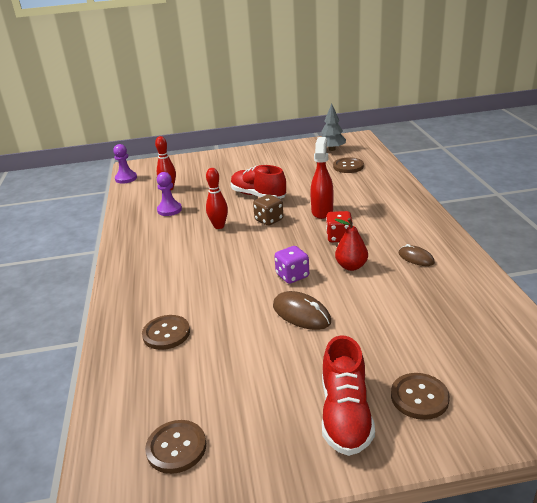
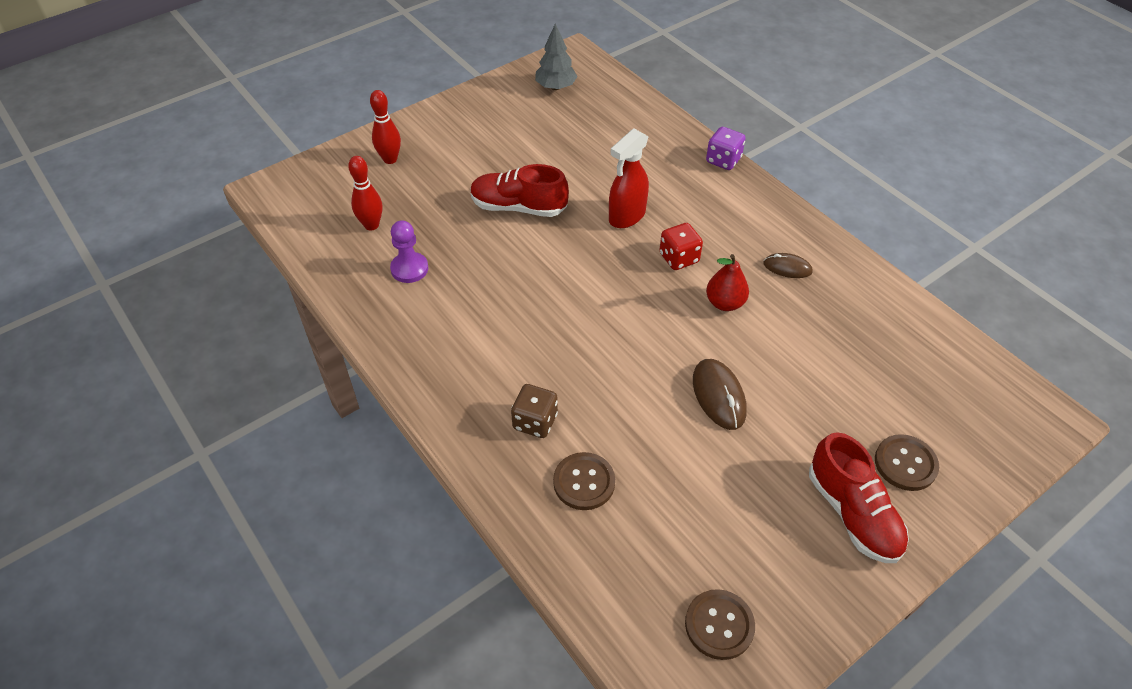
camera: 30 degrees left, 20 degrees up
purple pawn [113,144,137,184] -> none
red bowling pin [206,168,228,229] -> red bowling pin moved to [370,90,401,164]
brown dice [253,194,283,226] -> brown dice moved to [511,384,558,438]
brown mouse [273,291,331,330] -> brown mouse turned 60 degrees clockwise [693,359,747,430]
purple dice [274,246,309,284] -> purple dice moved to [706,127,746,170]
red spray bottle [310,137,334,219] -> red spray bottle turned 120 degrees counterclockwise [609,129,649,228]
brown button [333,157,364,173] -> none

